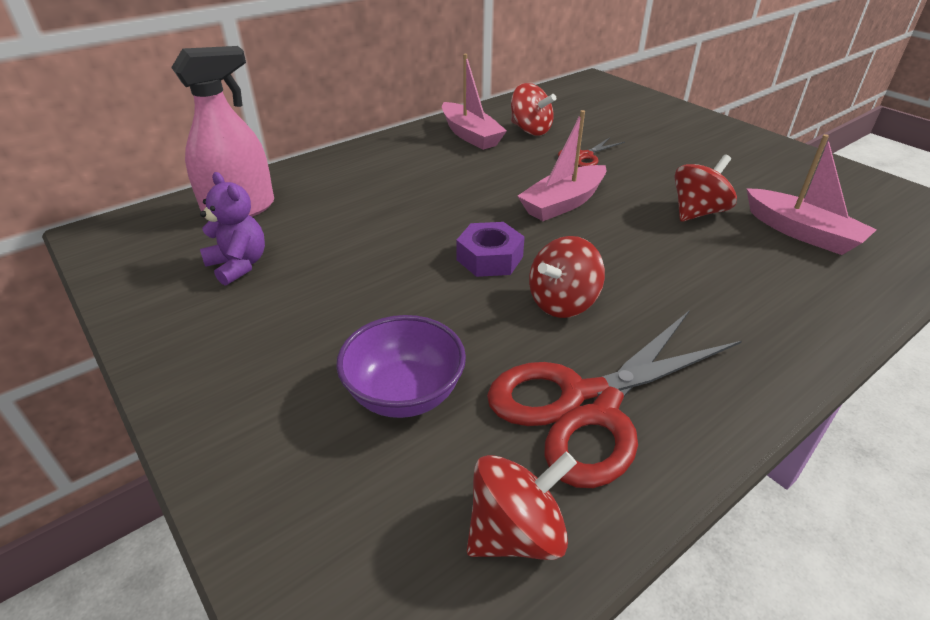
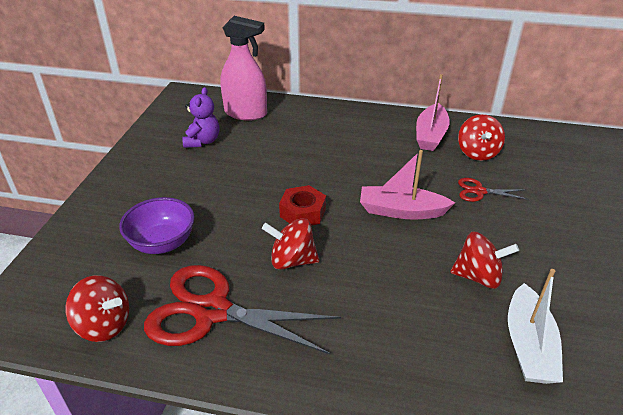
camera: 50 degrees right, 0 degrees up
purple nut [456,222,525,277] -> red nut [279,185,326,226]
pink boat [746,134,877,255] -> white boat [508,269,563,384]

